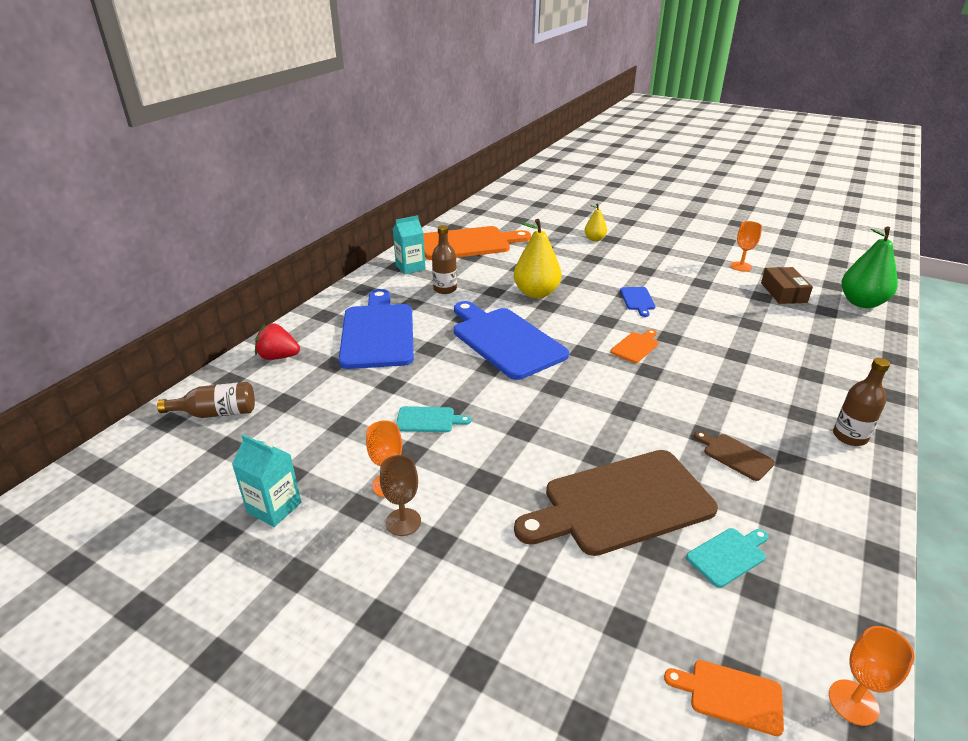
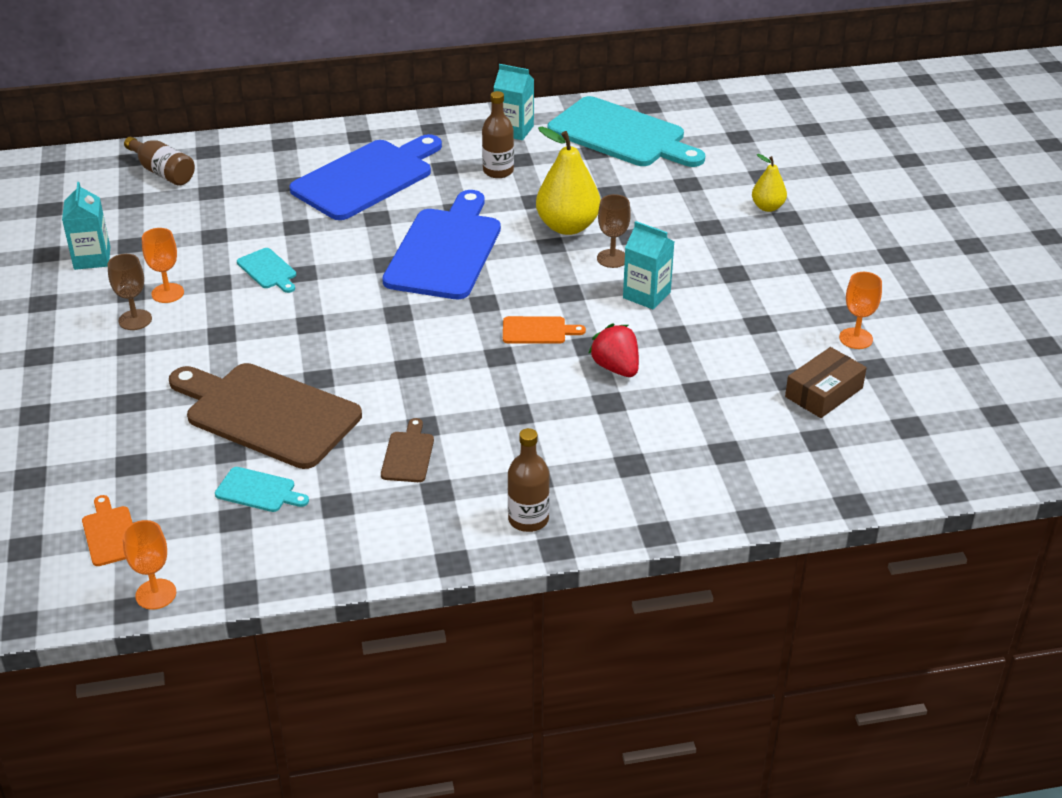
camera: 50 degrees right, 5 degrees up
red strawberry [255,323,300,360] -> red strawberry moved to [588,323,639,377]
orange cutting board [423,226,531,260] -> turquoise cutting board [547,96,705,167]
blue cutting board [620,287,655,317] -> turquoise carton [623,221,674,309]
green pear [842,227,898,308] -> none
none -> brown goblet [597,194,631,268]

